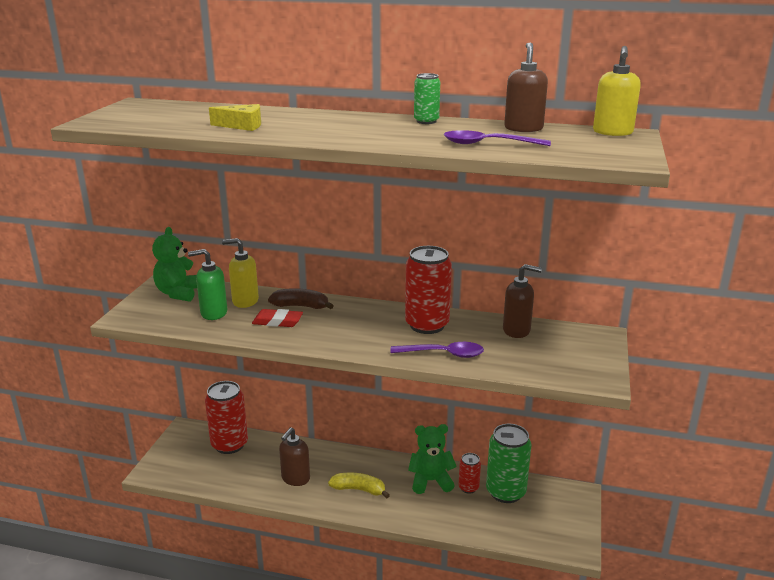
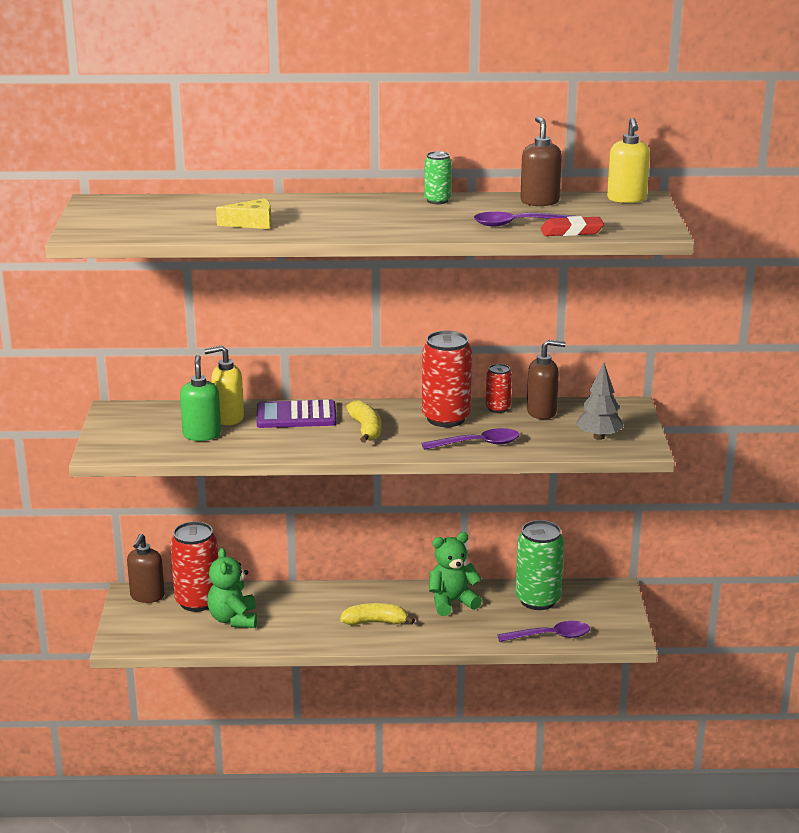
camera: 15 degrees left, 0 degrees up
green teddy bear [152,227,197,302] -> green teddy bear moved to [207,548,257,628]
green soap dispenser [188,249,227,320] -> green soap dispenser turned 105 degrees clockwise [180,355,221,441]
red eraser [252,309,303,327] -> red eraser moved to [540,216,604,236]
brown banana [268,288,334,309] -> purple calculator [257,400,337,428]
brown soap dispenser [279,427,310,486] -> brown soap dispenser moved to [127,534,165,603]
red can [459,453,481,494] -> red can moved to [486,364,512,413]
none -> yellow banana [346,400,381,443]
none -> purple spoon [497,621,590,642]
none -> grey tree [576,362,624,440]

